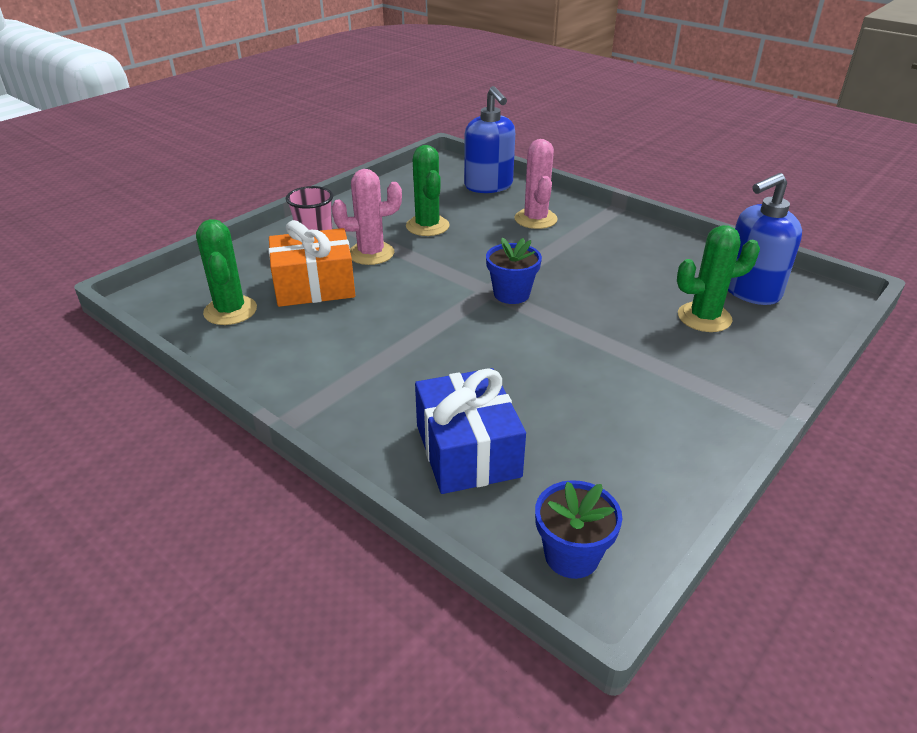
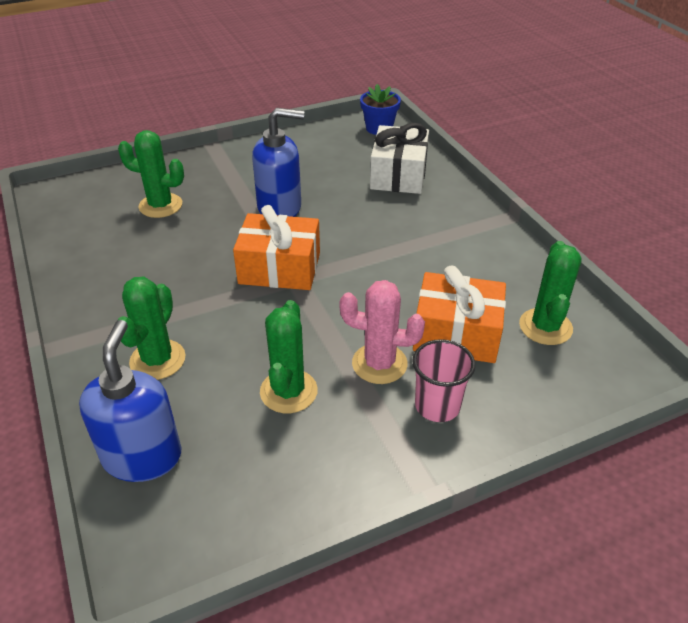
camera: 155 degrees left, 5 degrees up
blue gift [415,368,526,494] -> white gift [370,123,429,194]
blue flower pot [486,238,542,304] -> orange gift [233,205,320,290]
pink cactus [514,139,558,229] -> green cactus [118,277,186,380]
blue soap dispenser [728,173,802,305] -> blue soap dispenser moved to [252,108,304,217]

